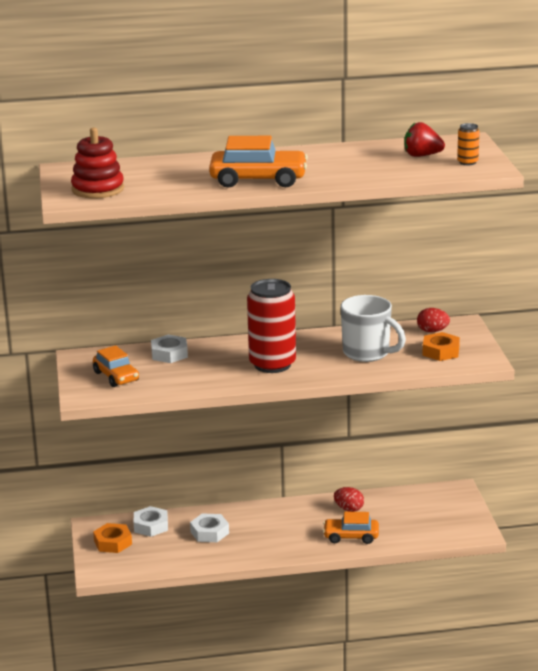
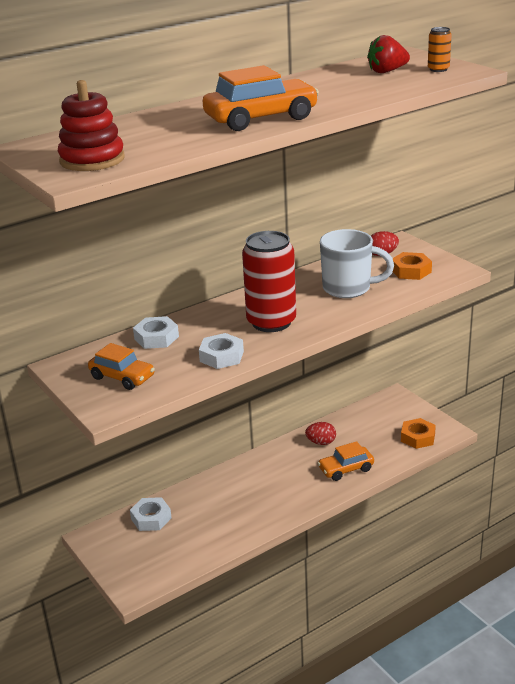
camera: 25 degrees left, 5 degrees up
orange nut [93,523,132,553] -> orange nut moved to [401,418,436,449]
white nut [190,514,229,542] -> white nut moved to [199,333,244,369]

